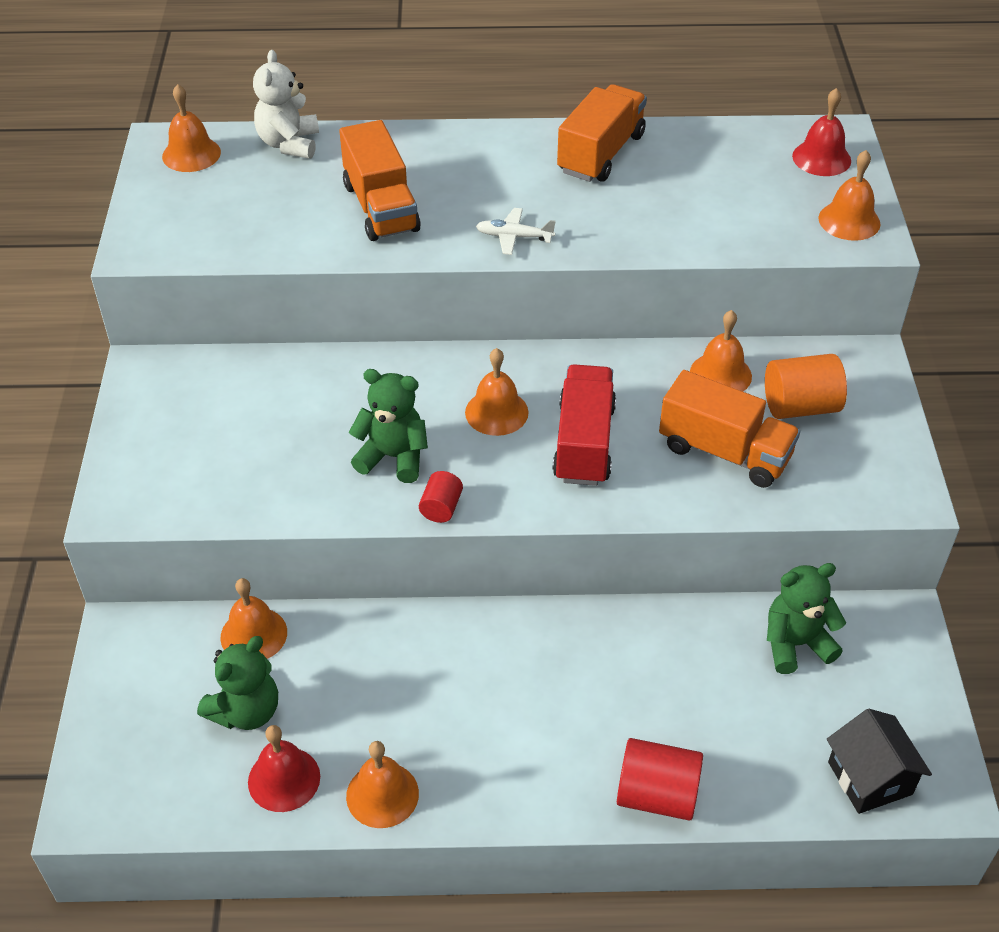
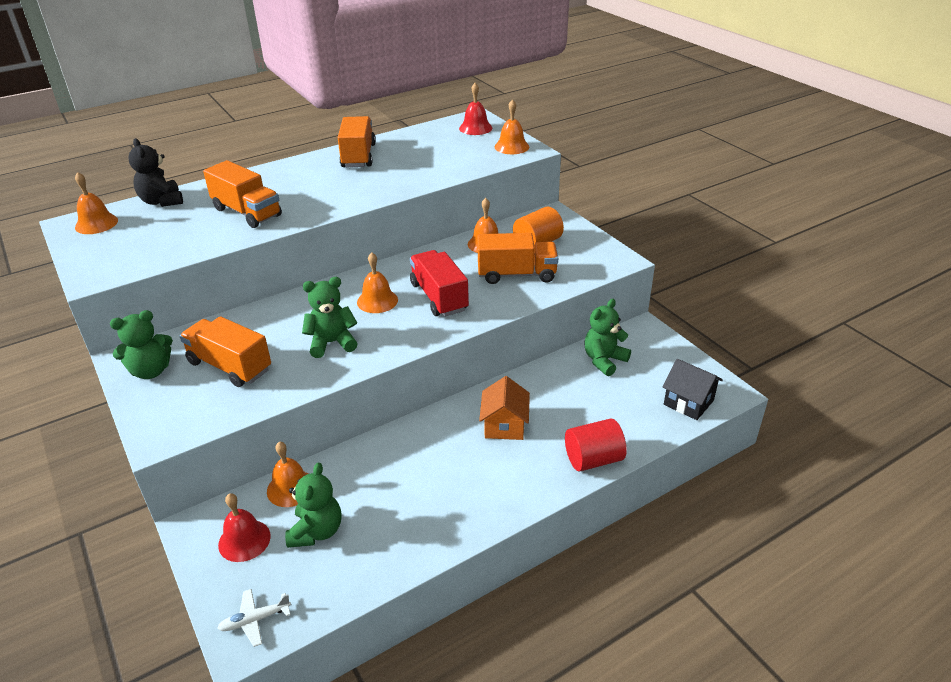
camera: 30 degrees left, 10 degrees down
red bell [248,725,320,812] -> red bell moved to [218,493,271,562]
white teddy bear [253,50,319,159] -> black teddy bear [129,138,183,207]
orange bell [346,741,419,828] -> none
red cylinder [419,471,463,523] -> none
white plane [476,208,556,255] -> white plane moved to [217,589,291,647]
none -> green teddy bear [110,310,173,379]
none -> orange truck [180,316,271,387]
none -> orange house [479,376,530,440]

